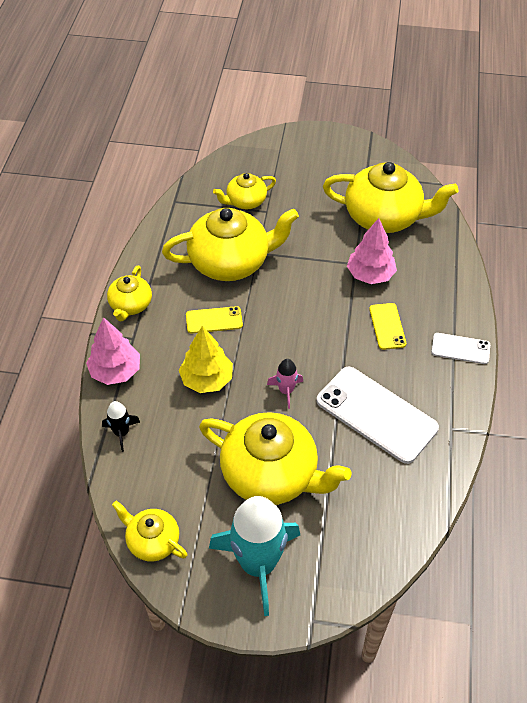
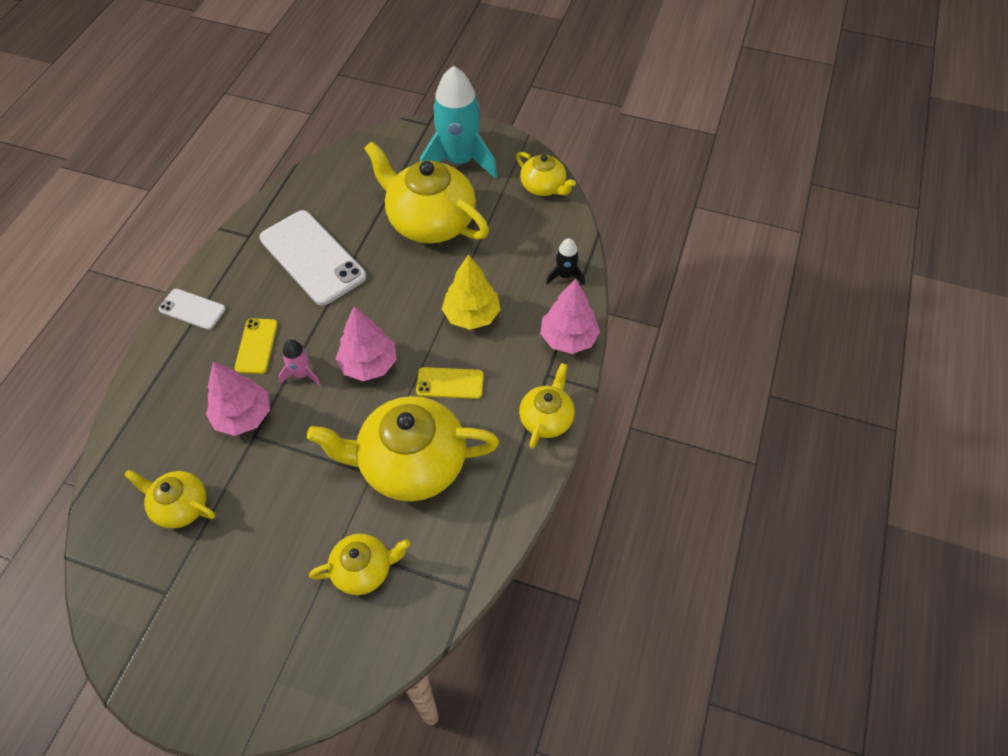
camera: 170 degrees left, 5 degrees up
pink rocket [267,359,303,409] -> pink rocket moved to [278,339,321,386]
yellow teapot [323,162,458,233] -> yellow teapot [124,469,215,529], size x0.53
none -> pink tree [336,307,397,381]

